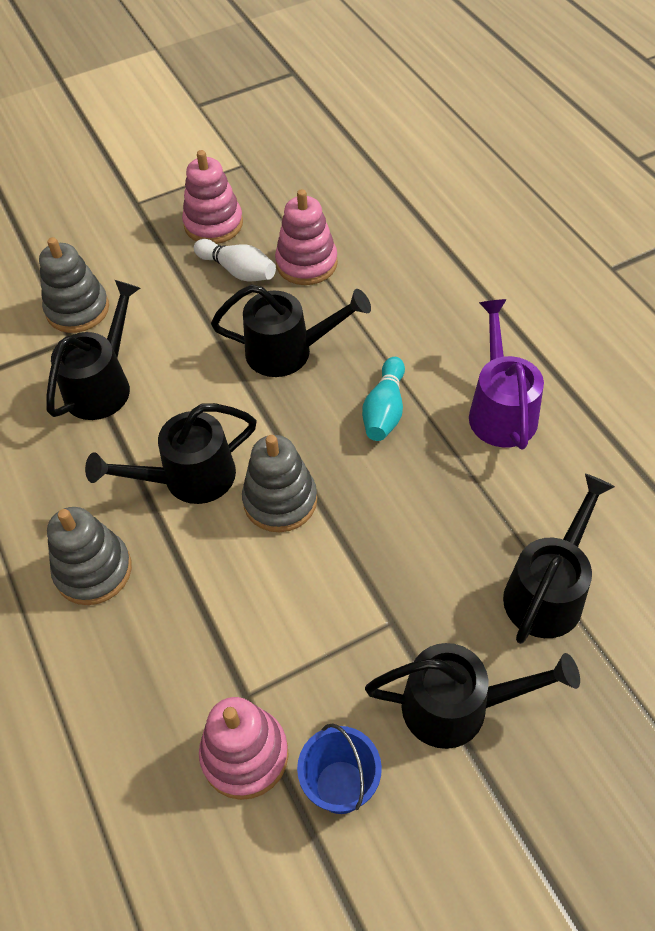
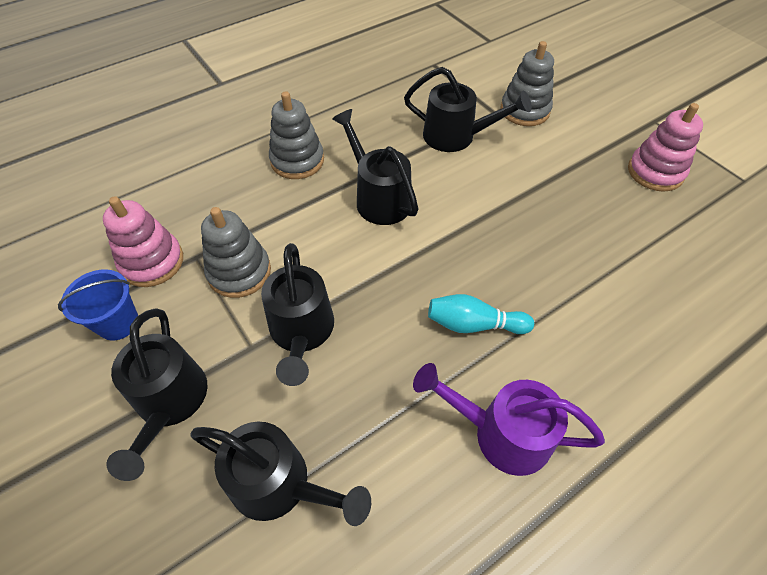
camera: 80 degrees right, 0 degrees up
white bowling pin [194,239,276,281] -> none
black watering can [211,284,371,377] -> black watering can moved to [261,243,334,386]
grey stacking toy [242,435,317,532] -> grey stacking toy moved to [201,207,271,298]
pink stacking toy [275,189,338,285] -> none
purple watering can [469,299,544,450] -> purple watering can turned 150 degrees counterclockwise [413,363,605,476]

